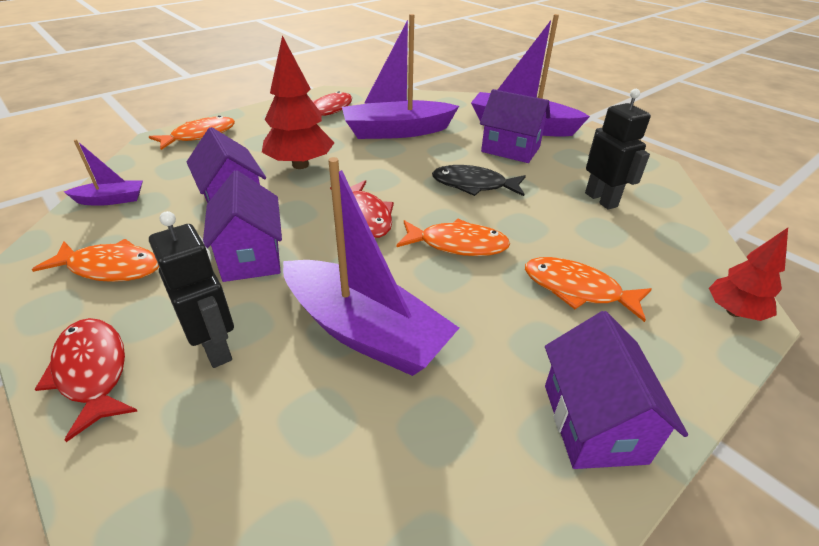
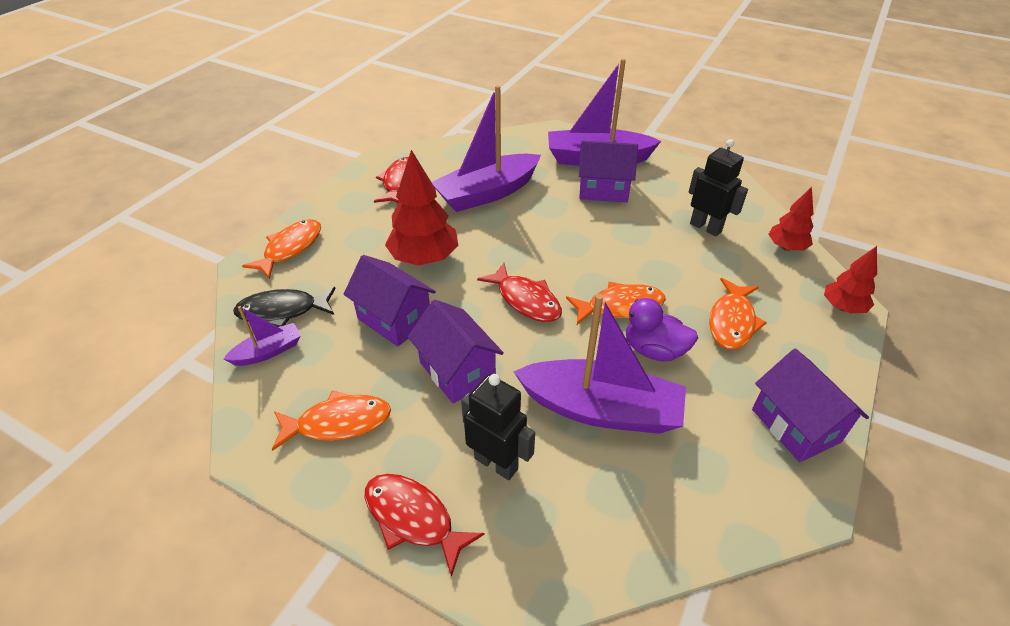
camera: 20 degrees left, 5 degrees up
black fish [432,165,526,196] -> black fish moved to [233,287,336,327]
orange fish [525,257,652,322] -> orange fish turned 75 degrees counterclockwise [709,278,767,350]
none -> purple duck [617,298,698,361]
none -> red tree [768,187,814,251]

